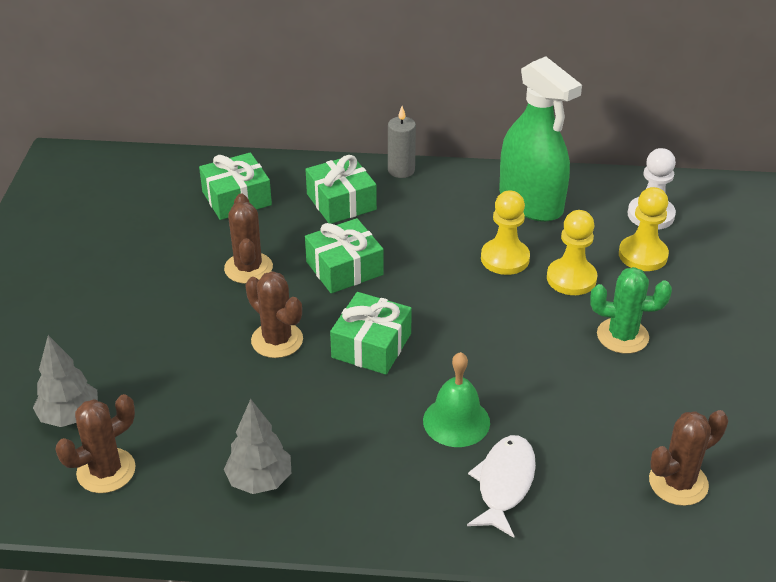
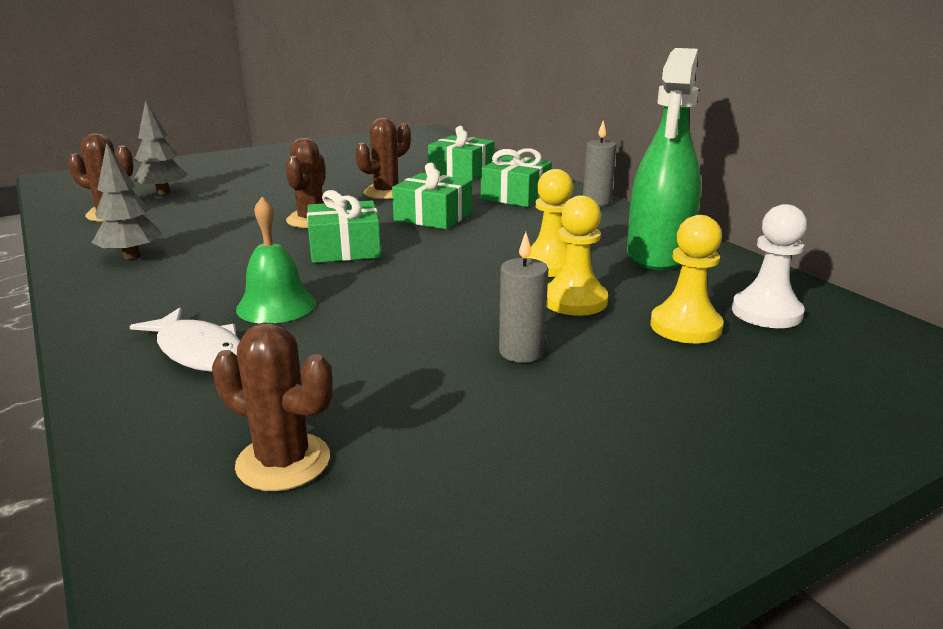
camera: 55 degrees right, 15 degrees down
white fish [467,435,536,538] -> white fish turned 60 degrees clockwise [129,308,240,372]
green cactus [590,267,672,354] -> grey candle [499,232,548,363]

